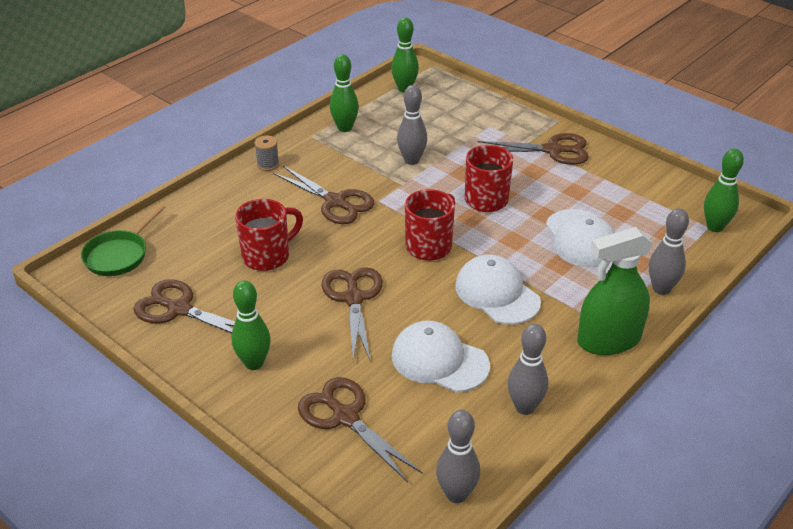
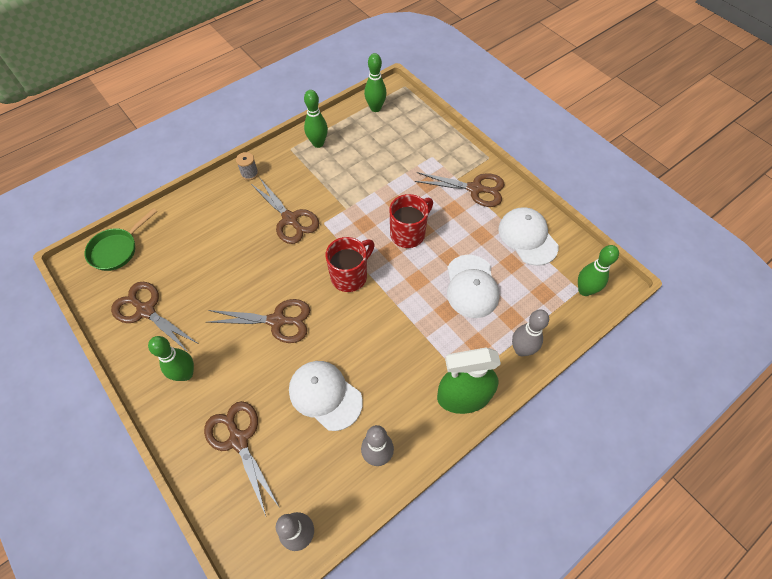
camera: 10 degrees right, 20 degrees up
red mug [235,199,303,271] -> none
brown scissors [321,267,383,361] -> brown scissors turned 90 degrees clockwise [207,299,310,343]
grey bowling pin [397,85,427,165] -> none
white cap [455,255,541,325] -> white cap moved to [498,207,559,266]

